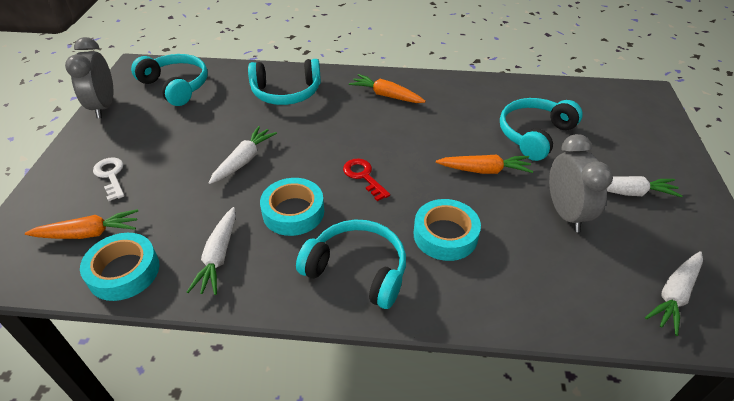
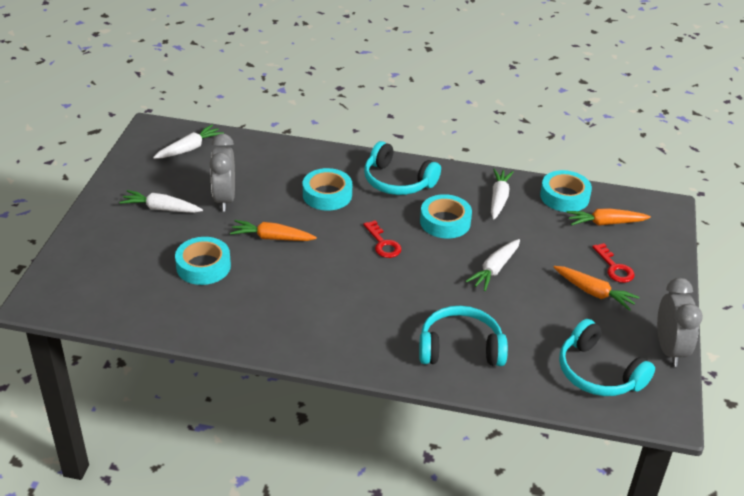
camera: 175 degrees left, 5 degrees down
white key [93,158,124,201] -> red key [592,243,635,283]
orange carrot [349,74,426,103] -> orange carrot moved to [554,266,640,311]
turquoise headphones [500,98,583,161] -> turquoise tape [175,237,231,285]

